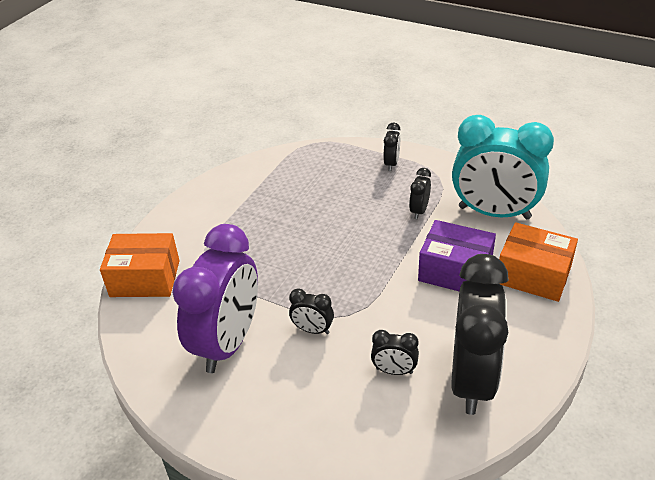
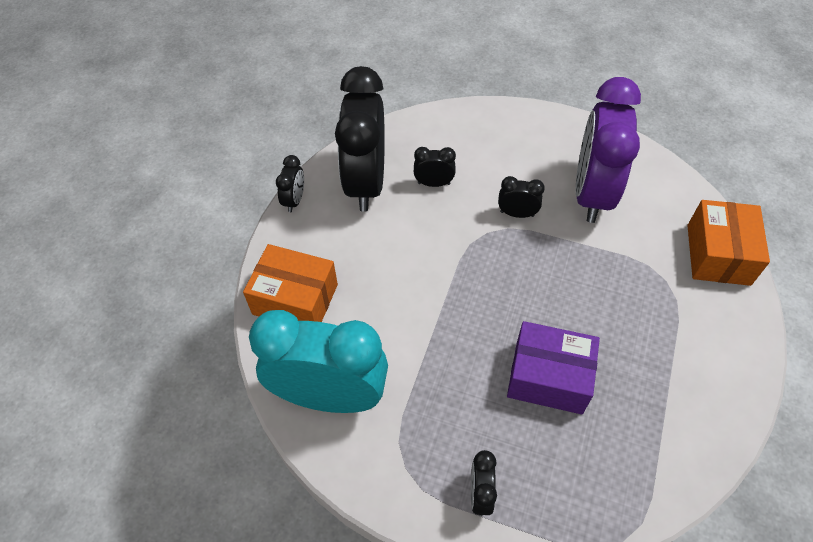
camera: 170 degrees right, 15 degrees up
orange box [100,233,180,297] -> orange box turned 75 degrees counterclockwise [687,200,770,286]
black clock [409,168,431,219] -> black clock moved to [276,155,304,213]
purple box [418,220,496,292] -> purple box moved to [507,321,600,414]

